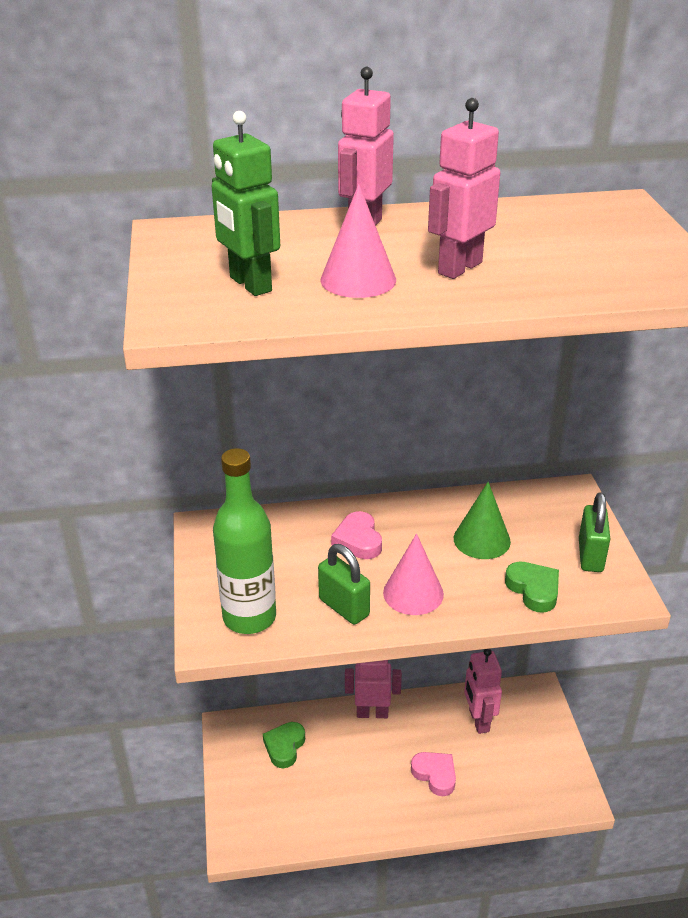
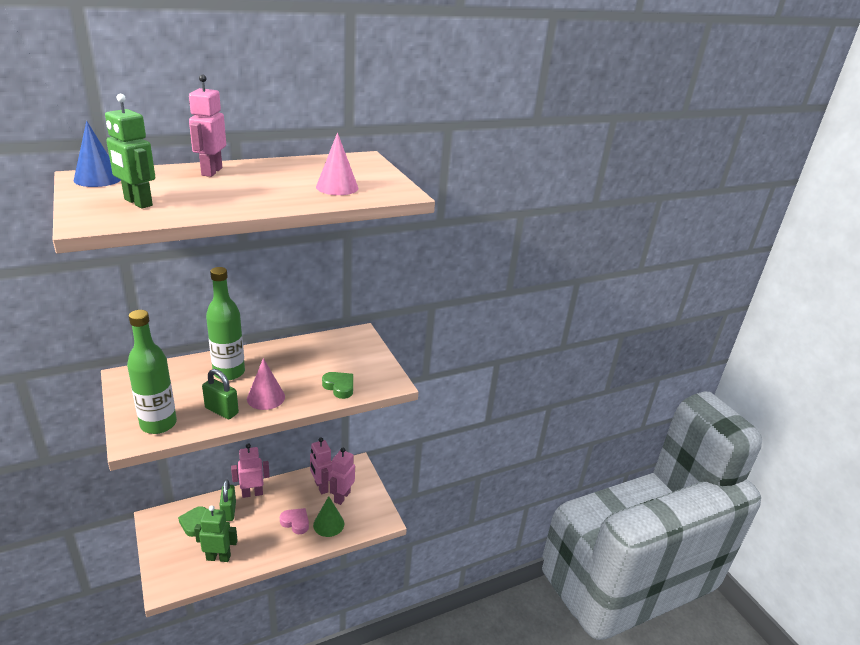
camera: 20 degrees left, 5 degrees down
pink cone [320,184,396,298] -> pink cone moved to [316,132,358,195]
pink heart [331,511,382,559] -> green bottle [206,267,245,380]
pink robot [428,98,500,279] -> pink robot moved to [330,448,355,505]
green cone [454,482,511,559] -> green cone moved to [313,496,344,537]
green padlock [579,492,610,572] -> green padlock moved to [219,480,236,521]
none -> blue cone [74,121,121,187]
none -> green robot [194,505,238,562]

